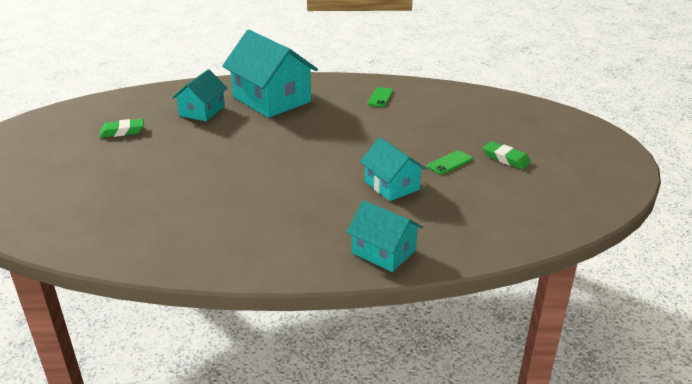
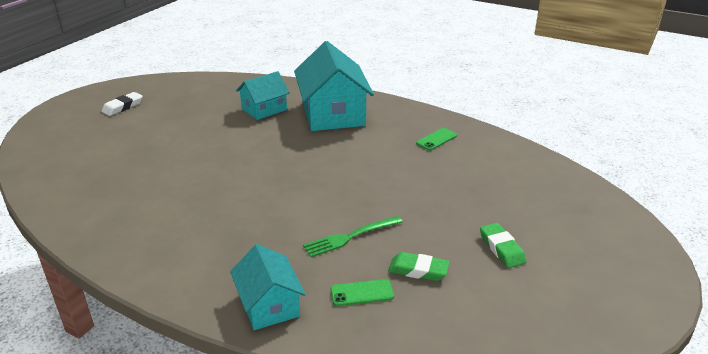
camera: 30 degrees right, 0 degrees up
green eraser [100,119,144,138] -> green eraser moved to [388,252,450,281]
turquoise house [360,137,426,201] -> green fork [303,216,402,257]
green phone [427,150,473,175] -> green phone moved to [331,279,394,306]
none -> white eraser [102,92,143,116]

